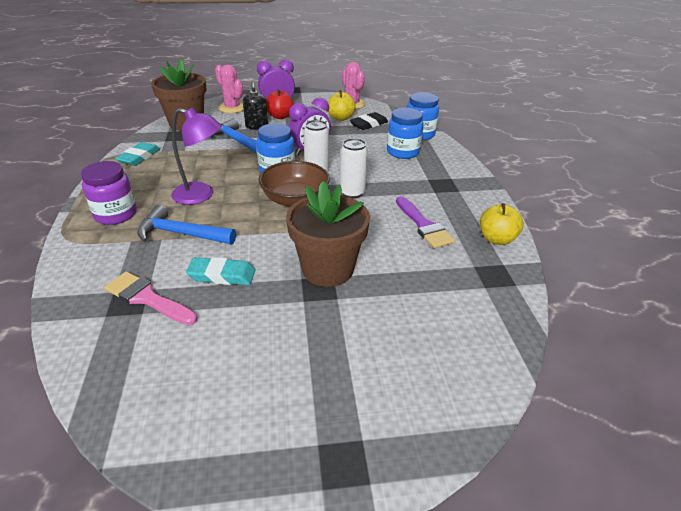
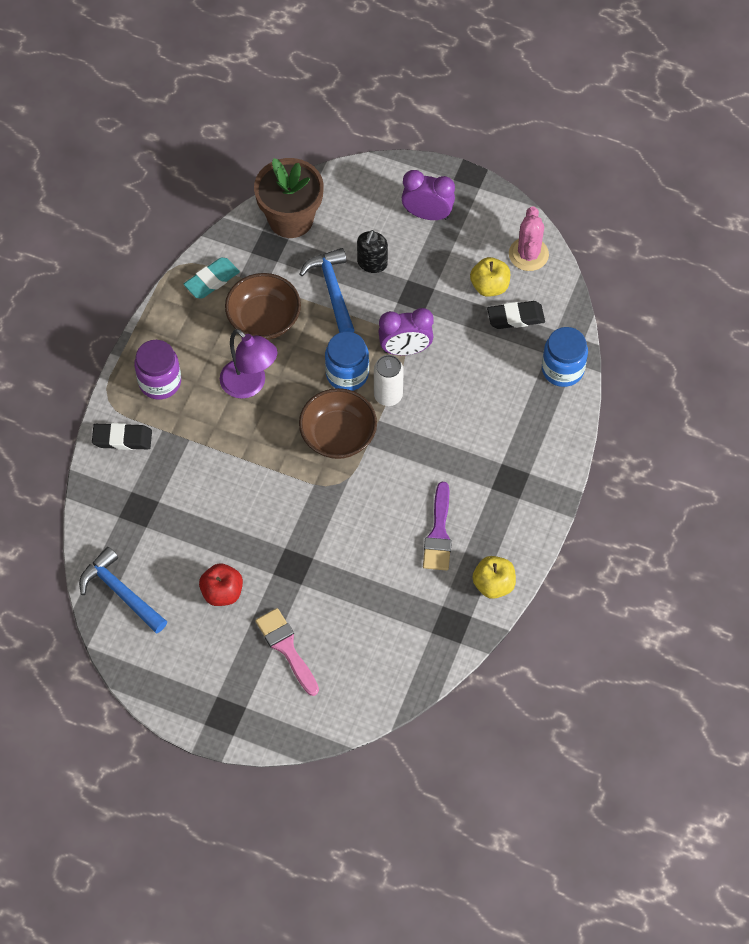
camera: 30 degrees right, 25 degrees up
pink brush [104,272,198,325] -> pink brush moved to [255,608,319,696]
blue hammer [137,205,236,244] -> blue hammer moved to [79,547,167,633]
turquoise eraser [186,257,255,285] -> none
pink cactus [215,65,244,113] -> none
red apple [266,89,294,119] -> red apple moved to [199,563,243,606]
brown flower pot [286,181,370,287] -> none
white can [340,138,368,199] -> none
blue jar [387,108,424,159] -> none
none -> black eraser [92,423,152,450]
none -> brown bowl [225,273,301,340]

